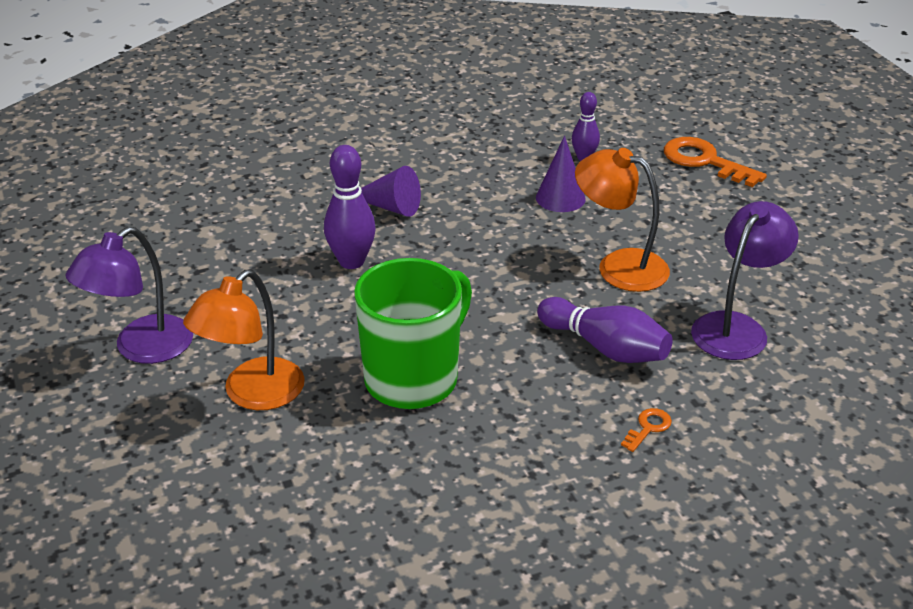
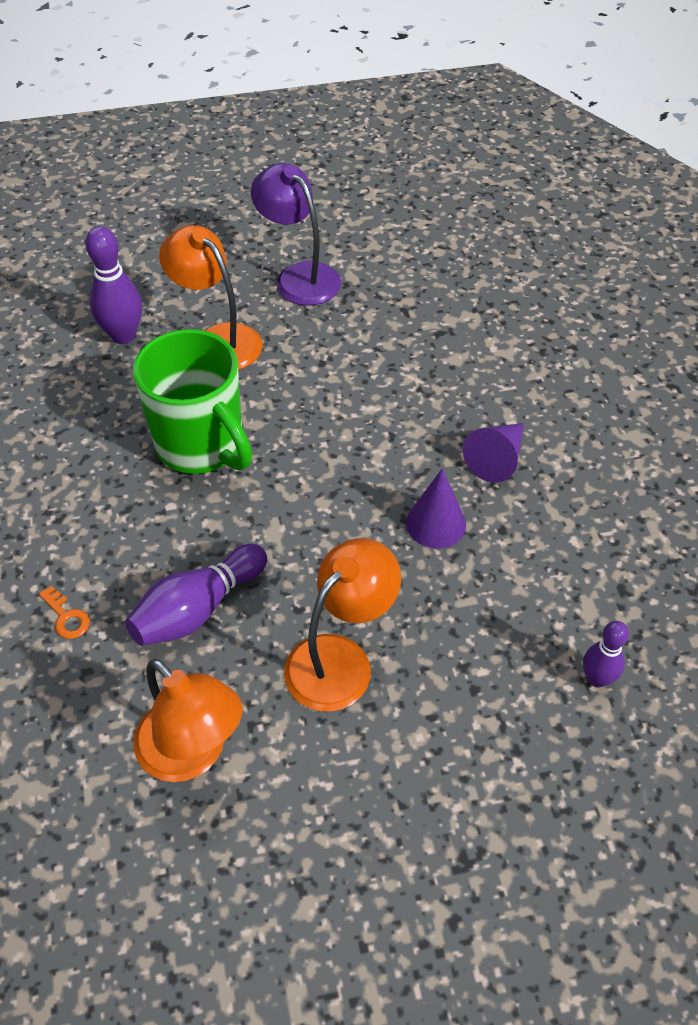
camera: 100 degrees right, 15 degrees up
purple bowling pin [324,145,376,269] -> purple bowling pin moved to [85,226,142,344]
purple cone [536,136,586,212] -> purple cone moved to [406,468,466,549]
orange key [664,137,767,187] -> none
purple lamp [691,201,799,360] -> orange lamp [134,658,243,782]

